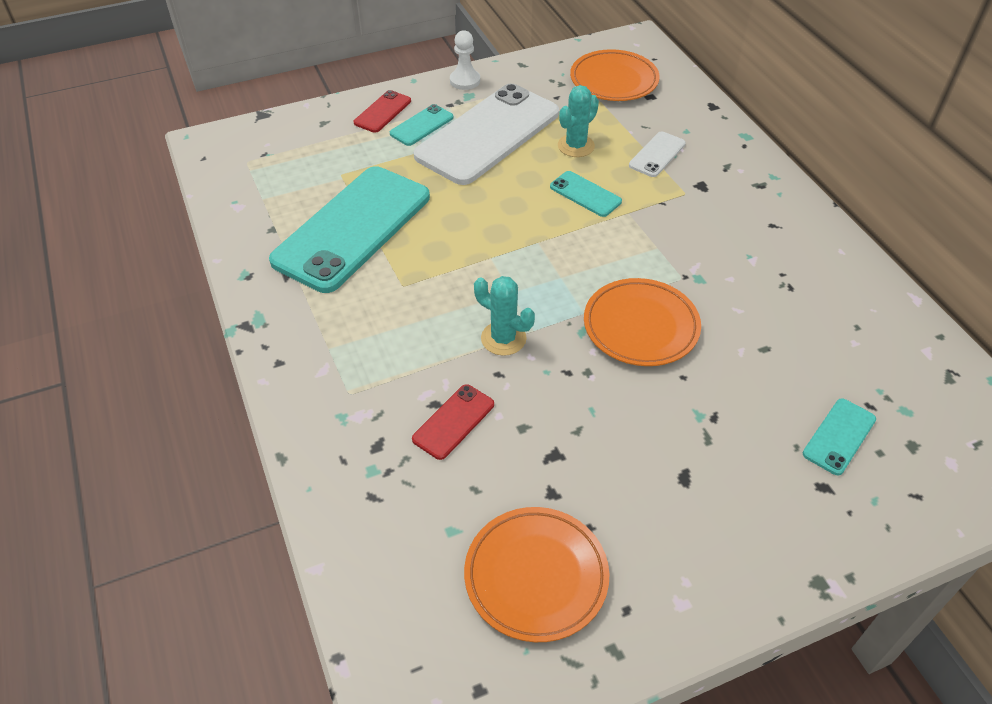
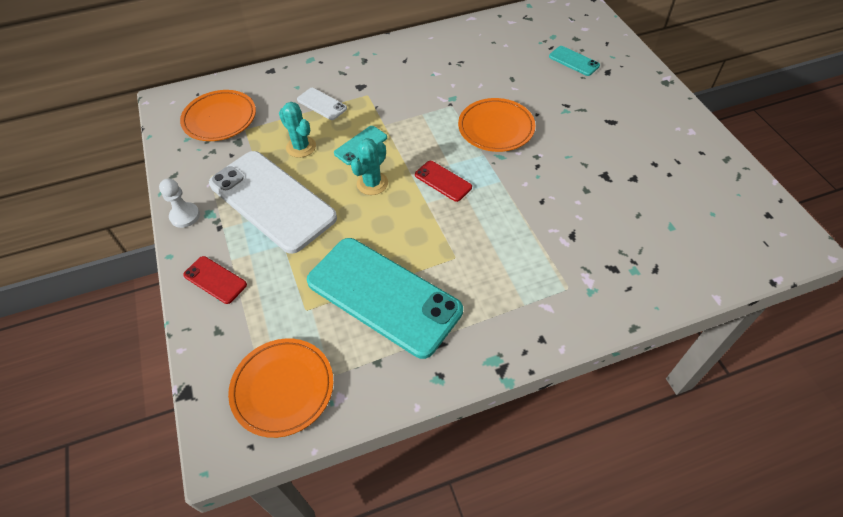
camera: 85 degrees left, 5 degrees up
turquoise phone [390,104,453,146] -> none
red phone [412,385,494,460] -> red phone moved to [415,161,472,202]
orange plate [464,507,610,642] -> orange plate moved to [228,338,333,438]
turquoise cactus [474,276,535,356] -> turquoise cactus moved to [351,138,388,195]

